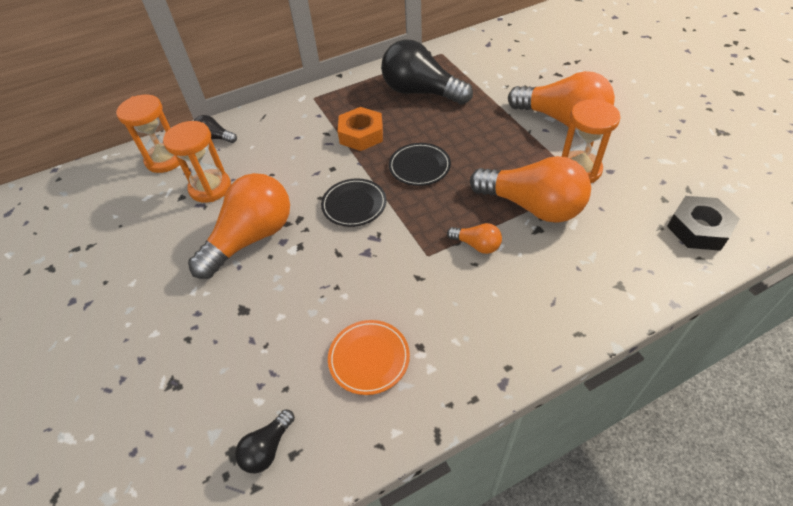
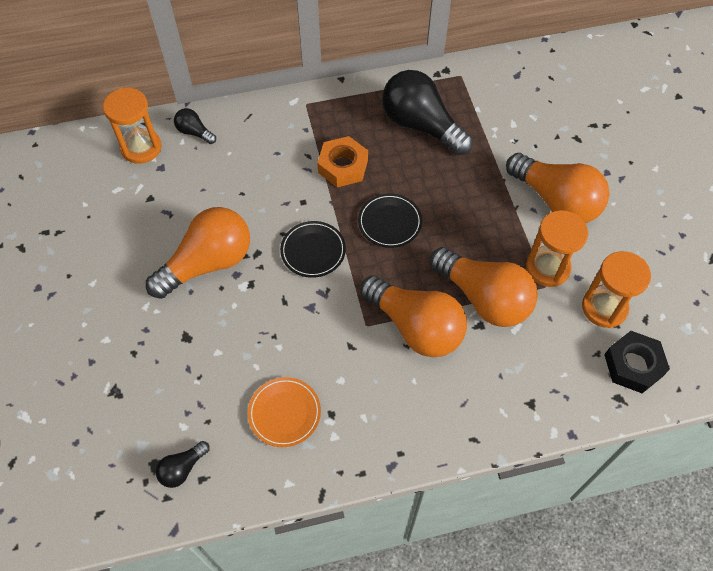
camera: 10 degrees right, 10 degrees up
orange hourglass [163,121,231,202] -> orange hourglass moved to [582,251,651,328]
orange light bulb [447,223,502,254] -> orange light bulb [360,275,467,357], size x2.21

